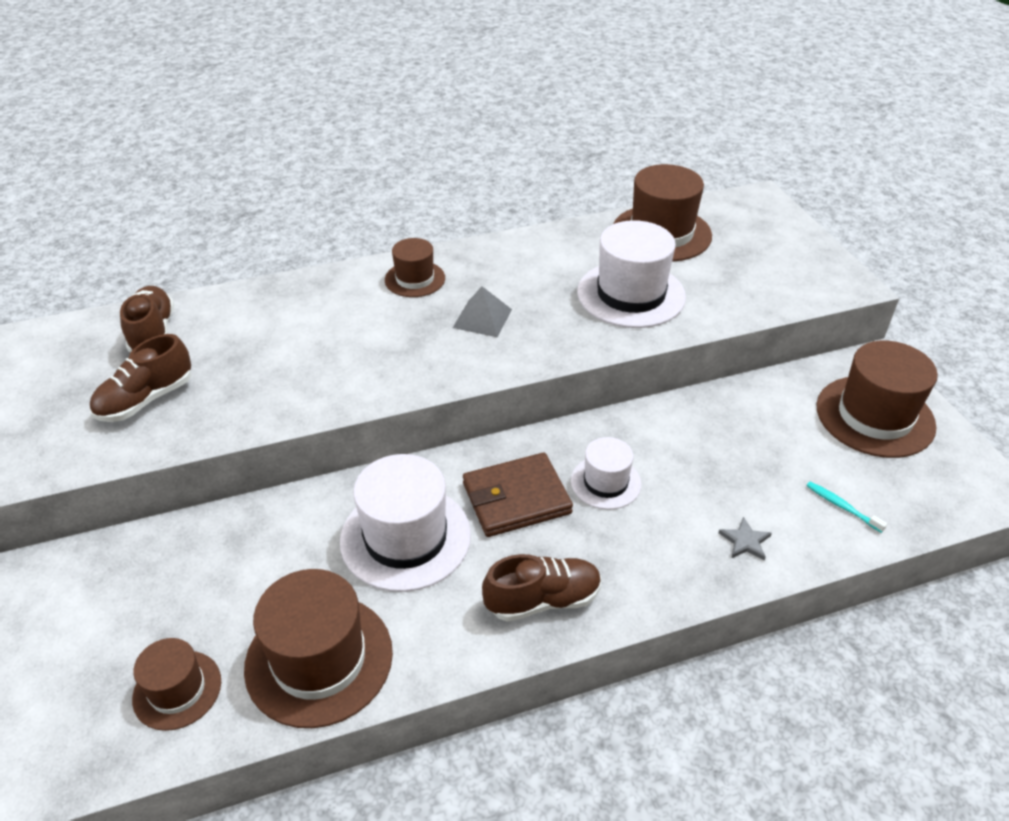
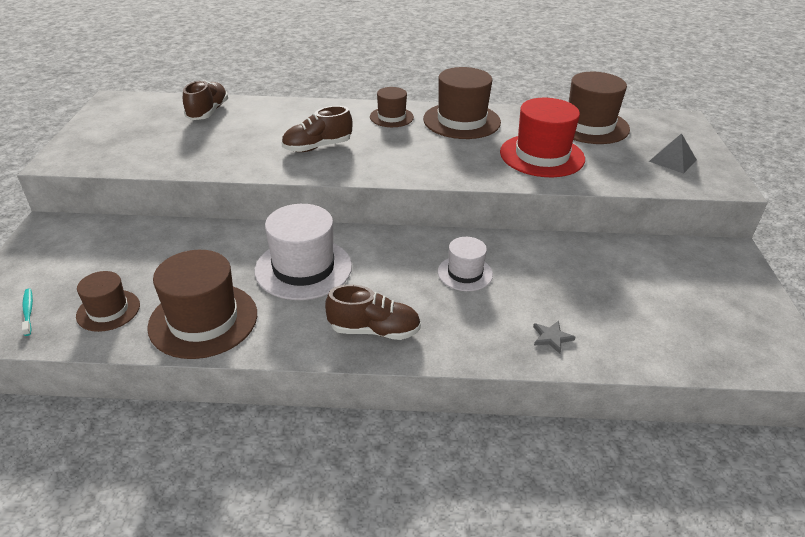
camera: 20 degrees right, 5 degrees down
brown shoe [90,334,191,422] -> brown shoe moved to [281,106,352,152]
grey pyramid [453,287,512,337] -> grey pyramid moved to [649,133,697,174]
brown wallet [463,453,573,537] -> none
white hat [577,220,686,328] -> red hat [500,98,585,177]
turquoise toothbrush [806,482,887,533] -> turquoise toothbrush moved to [22,288,33,336]
brown hat [816,341,938,458] -> brown hat moved to [423,67,501,139]

